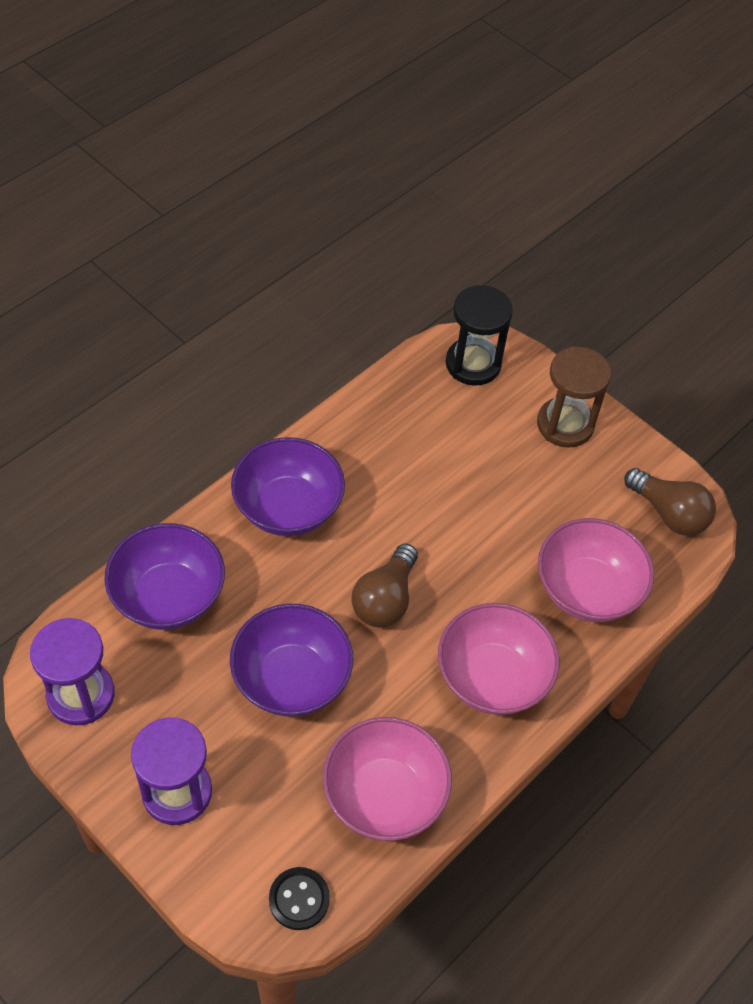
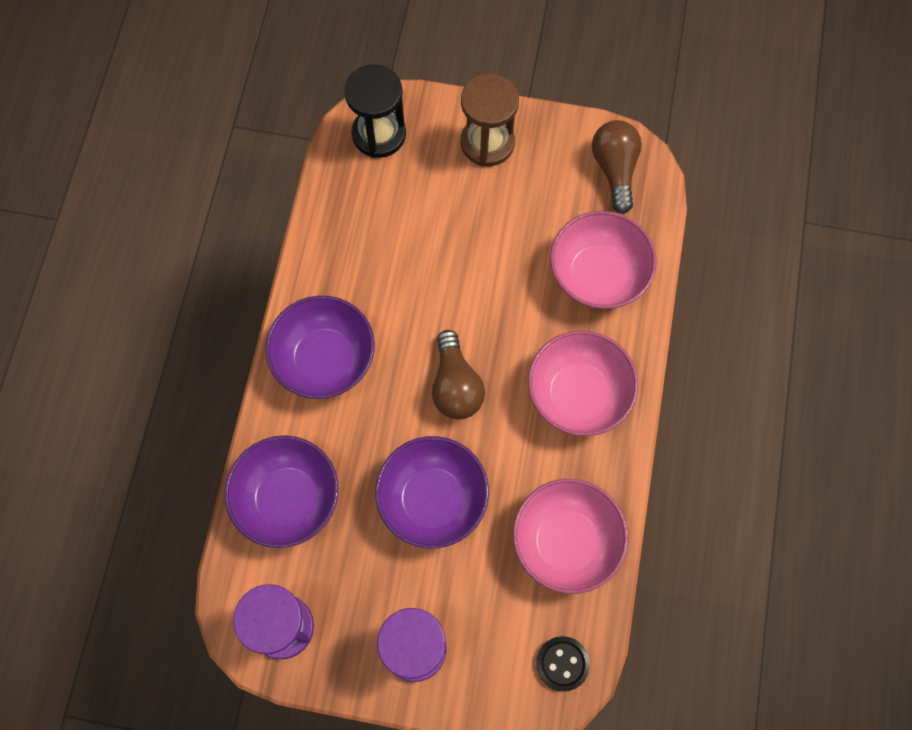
camera: 30 degrees left, 15 degrees up
brown light bulb [624,468,716,536] -> brown light bulb turned 105 degrees counterclockwise [592,120,642,214]

